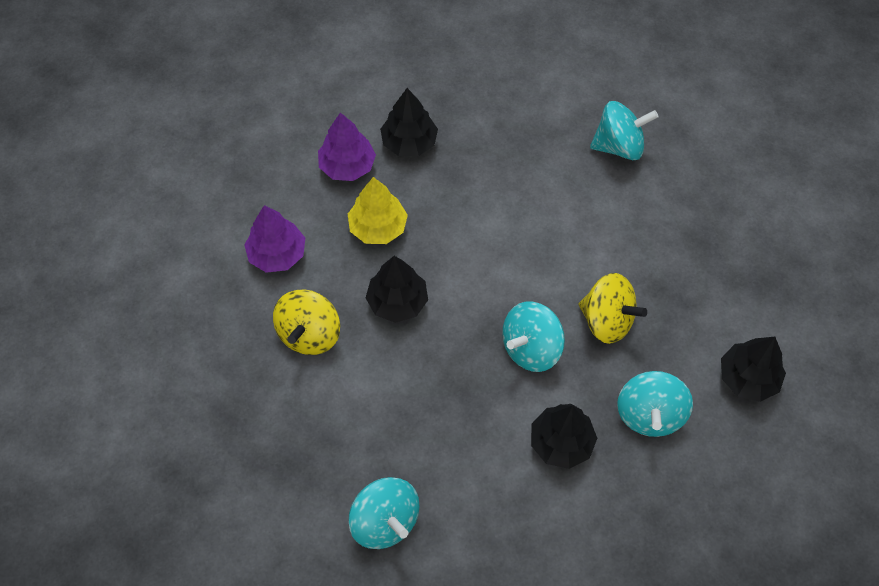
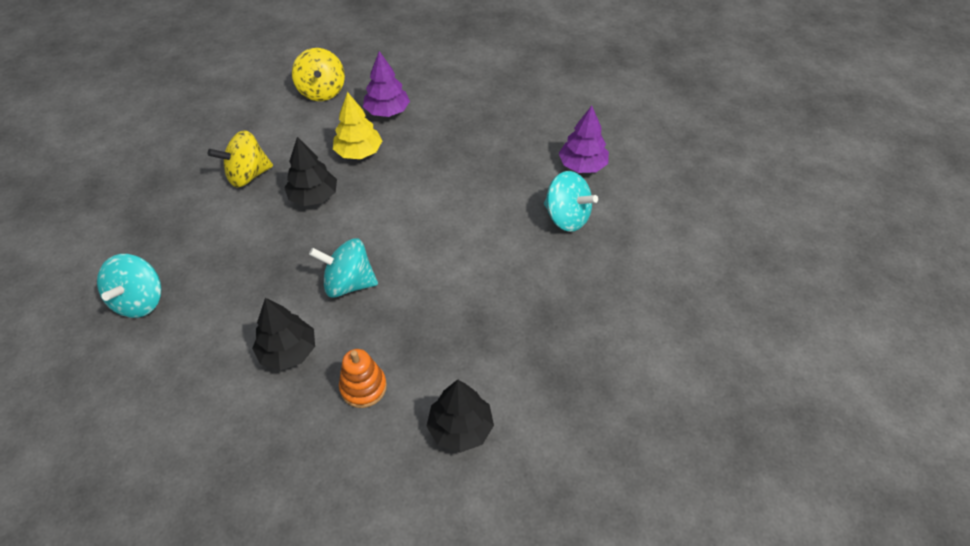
camera: 45 degrees right, 10 degrees down
purple tree [244,205,305,273] -> purple tree moved to [559,106,609,173]
black tree [380,88,438,156] -> none
yellow spinning top [578,273,647,344] -> yellow spinning top moved to [292,48,345,101]
turquoise spinning top [617,371,693,437] -> orange stacking toy [339,349,387,408]

